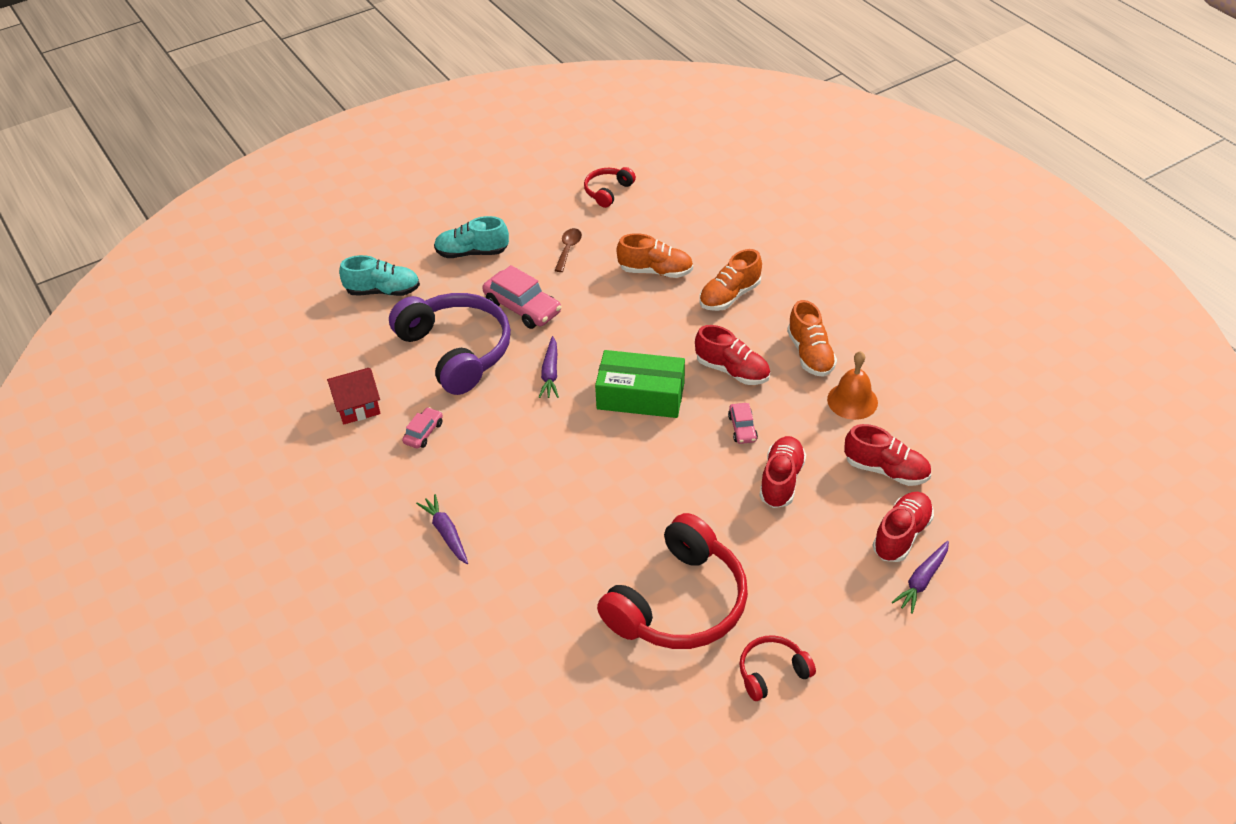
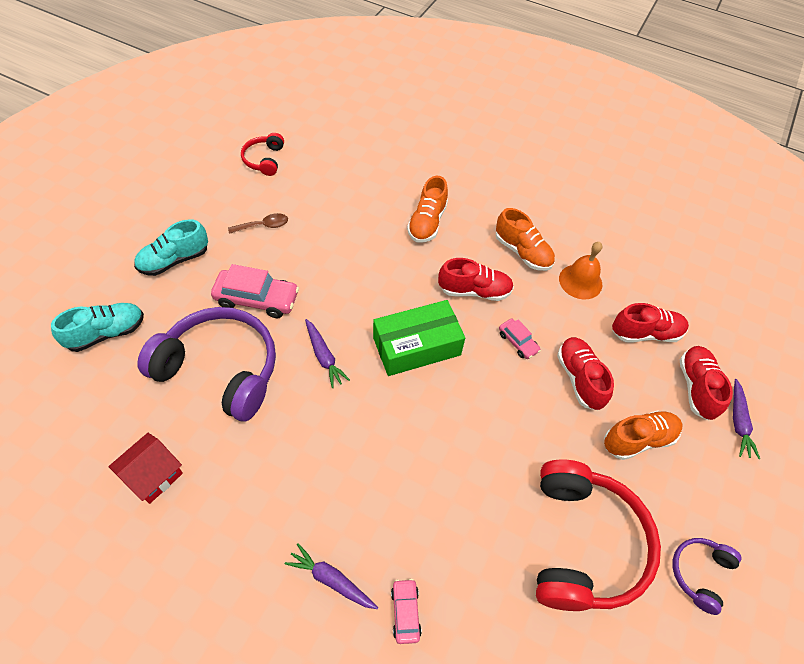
camera: 35 degrees left, 10 degrees up
pink car [402,407,443,449] -> pink car moved to [391,579,422,644]
brown spoon [555,228,582,272] -> brown spoon turned 90 degrees clockwise [228,213,288,234]
orange shoe [617,233,693,278] -> orange shoe moved to [604,410,682,460]
red headphones [739,635,816,701] -> purple headphones [673,538,742,615]

